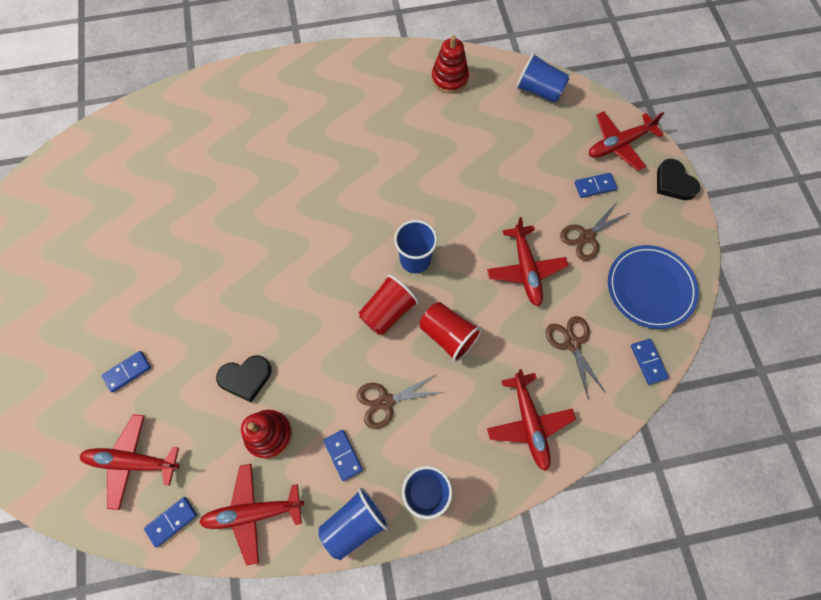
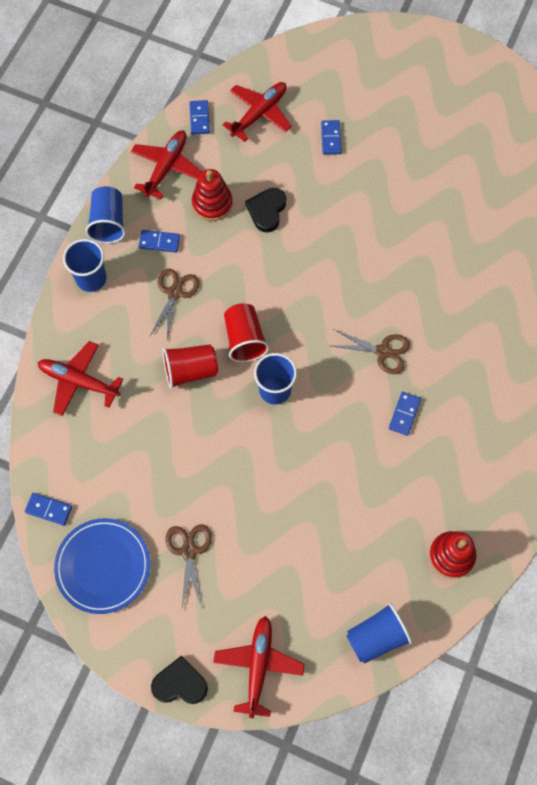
camera: 125 degrees right, 0 degrees up
red plane [487,217,569,307] -> none
brown scissors [546,316,606,398] -> brown scissors moved to [332,329,410,374]
blue domino [575,173,617,198] -> blue domino moved to [389,392,421,436]

